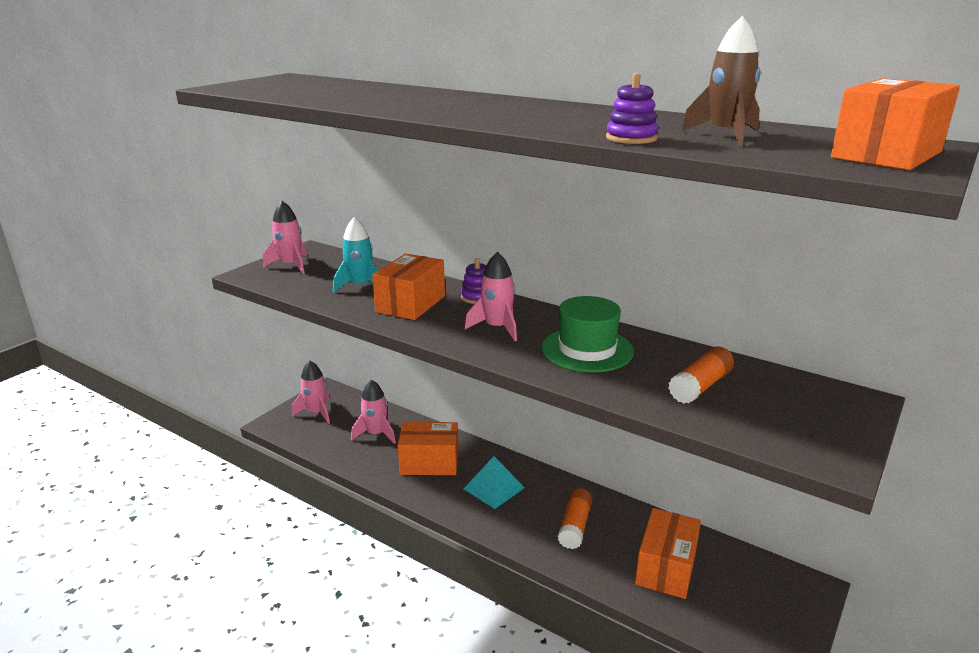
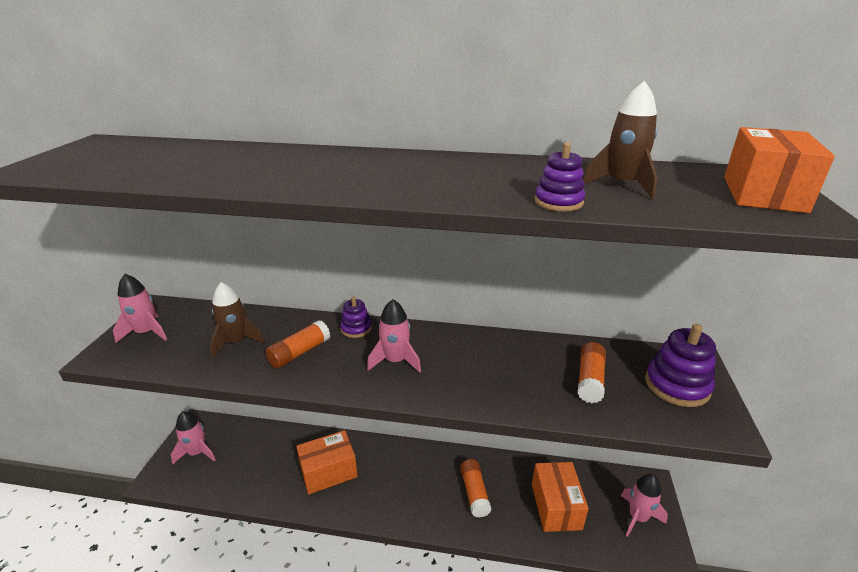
camera: 25 degrees left, 5 degrees up
turquoise rocket [333,217,378,293] -> brown rocket [210,282,265,358]
pink rocket [351,380,396,444] -> pink rocket moved to [621,474,668,537]
orange box [372,254,445,320] -> orange glue stick [265,320,330,369]
turquoise pyramid [464,456,525,509] -> none
green hat [542,296,634,373] -> none
none -> purple stacking toy [645,324,716,407]

